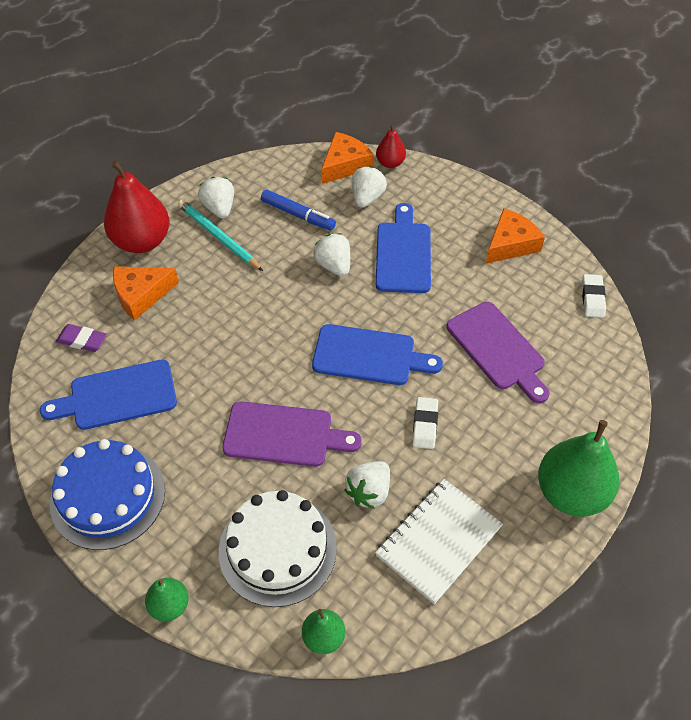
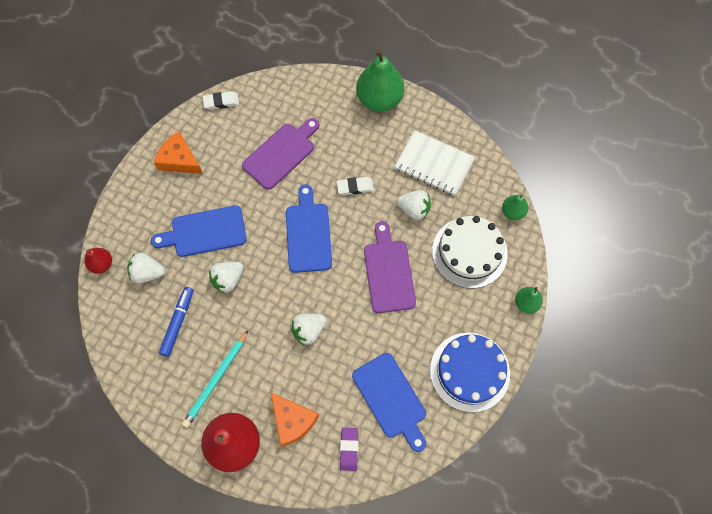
camera: 105 degrees left, 15 degrees up
white strawberry [198,177,234,218] -> white strawberry moved to [291,314,326,346]
orange cheese [322,132,374,184] -> none

